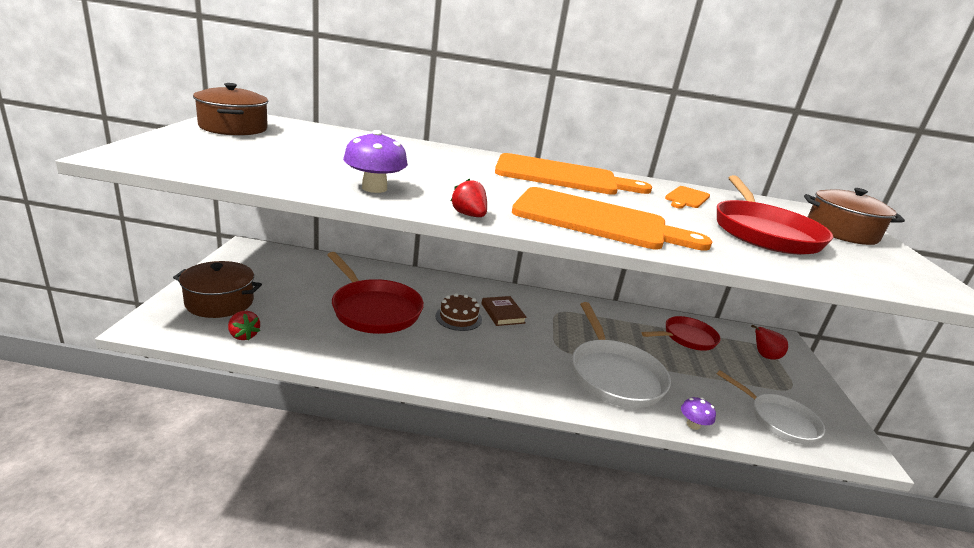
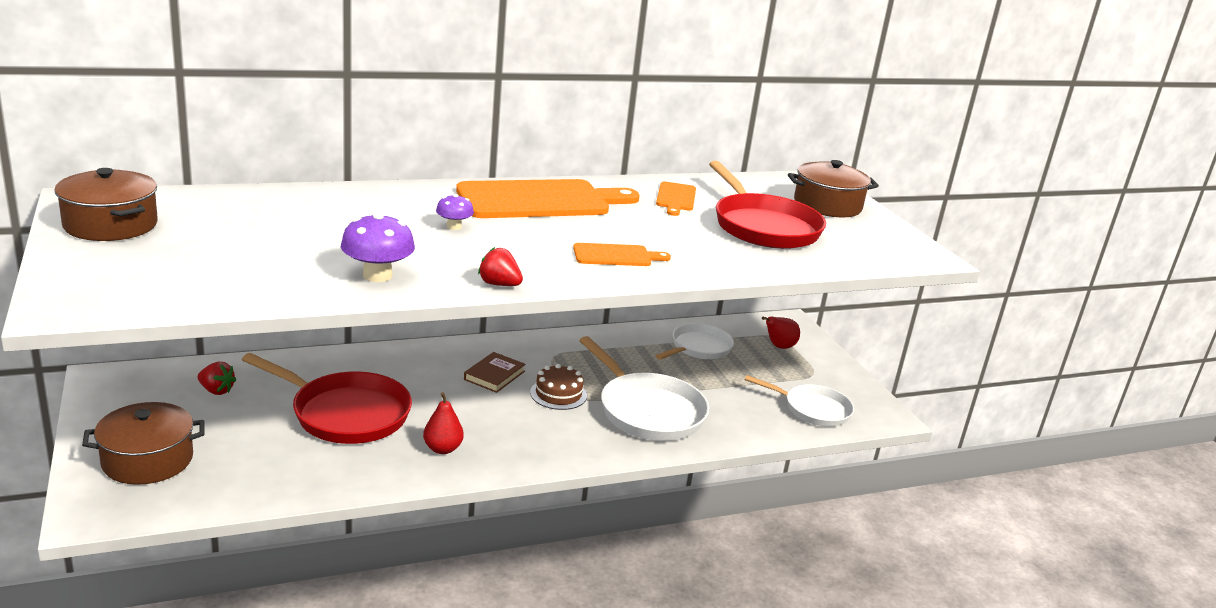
camera: 25 degrees left, 0 degrees up
red strawberry [228,311,260,340] -> red strawberry moved to [198,362,236,395]
brown cake [436,293,482,331] -> brown cake moved to [530,364,587,410]
brown book [482,296,527,326] -> brown book turned 75 degrees clockwise [464,352,526,393]
orange cutting board [512,187,712,251] -> orange cutting board [573,243,671,266], size x0.48
red pan [642,316,721,351] -> white pan [656,323,734,360]
purple mushroom [681,397,716,430] -> purple mushroom moved to [436,194,474,230]
none -> red pear [423,392,464,454]

